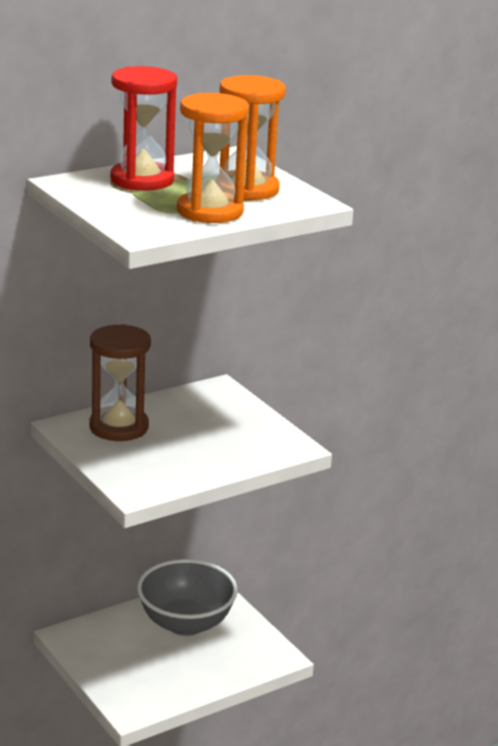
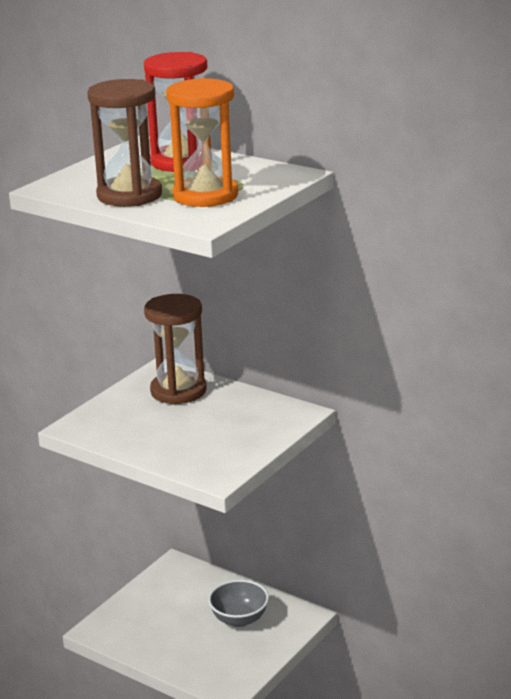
camera: 70 degrees right, 0 degrees up
grey bowl [137,559,238,636] -> grey bowl [208,580,269,627], size x0.61
orange hourglass [177,93,249,223] -> brown hourglass [87,79,162,207]

